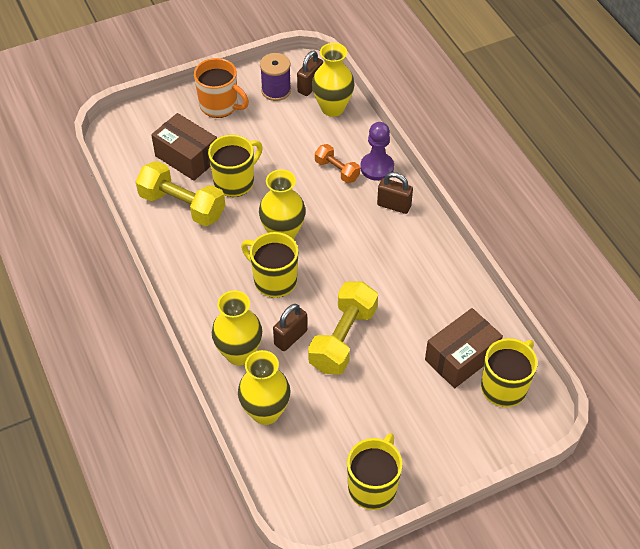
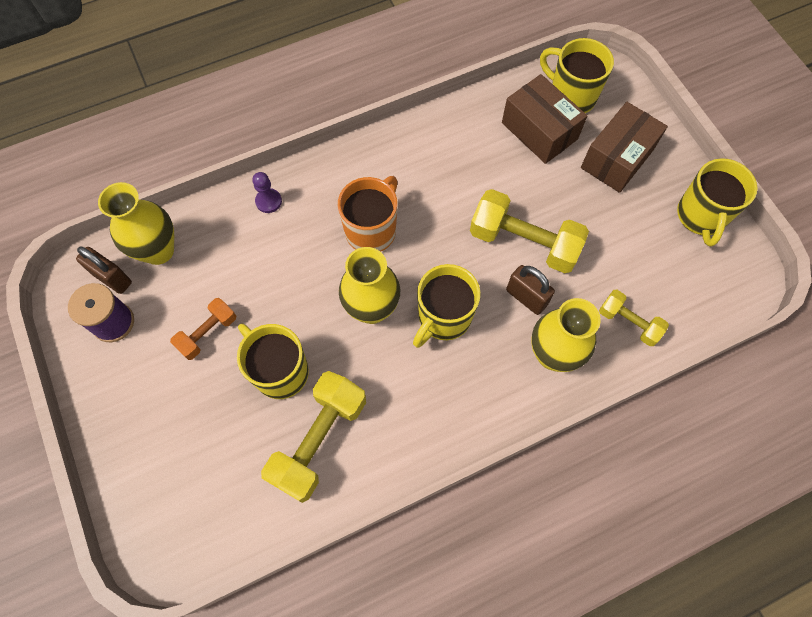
camera: 90 degrees left, 15 degrees up
brown box [151,113,217,181] -> brown box moved to [581,102,668,193]
orange mug [194,58,249,118] -> orange mug moved to [338,176,398,252]
yellow vase [238,350,290,425] -> yellow dumbbell [599,290,669,346]
orange dumbbell [315,144,360,183] -> orange dumbbell moved to [170,298,236,360]
yellow mug [347,433,403,510] -> yellow mug turned 105 degrees counterclockwise [677,158,757,247]
purple pawn [360,122,394,181] -> purple pawn [252,172,282,213], size x0.62
brown padlock [377,172,413,214] -> none

